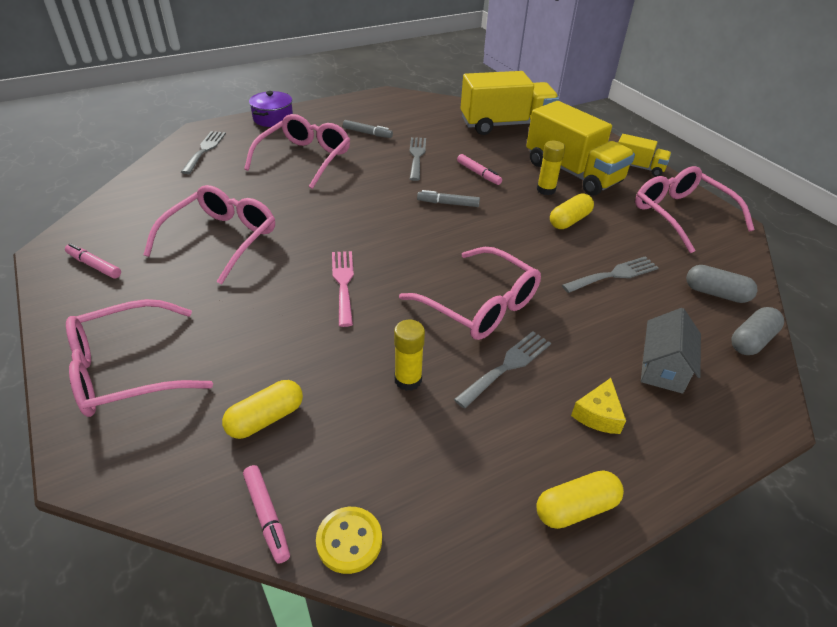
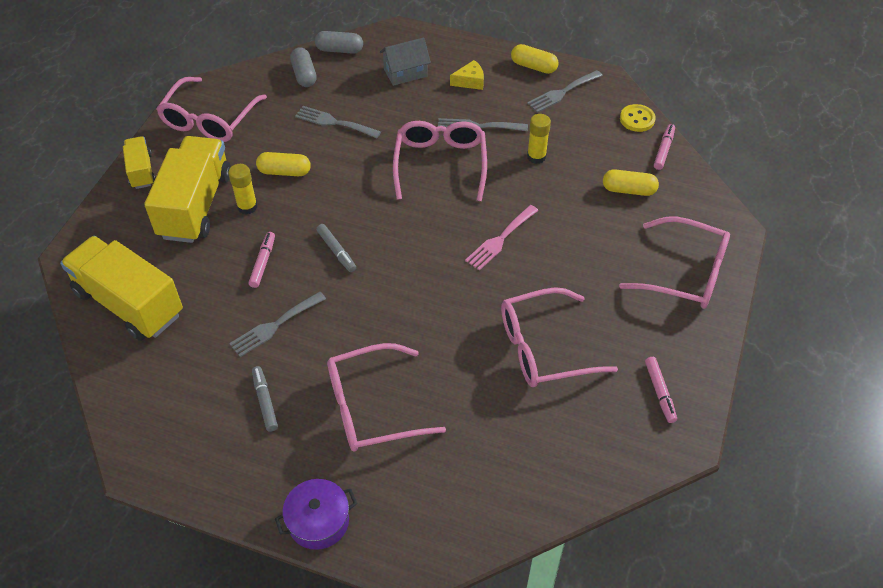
camera: 130 degrees left, 10 degrees up
grey fork [181,131,226,174] -> grey fork moved to [527,70,603,113]

